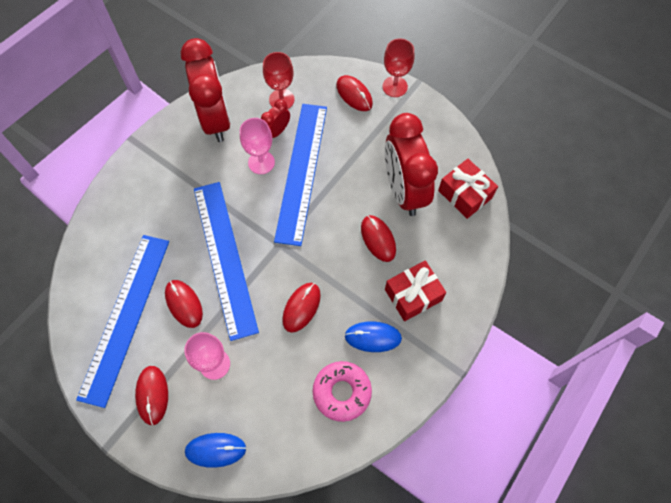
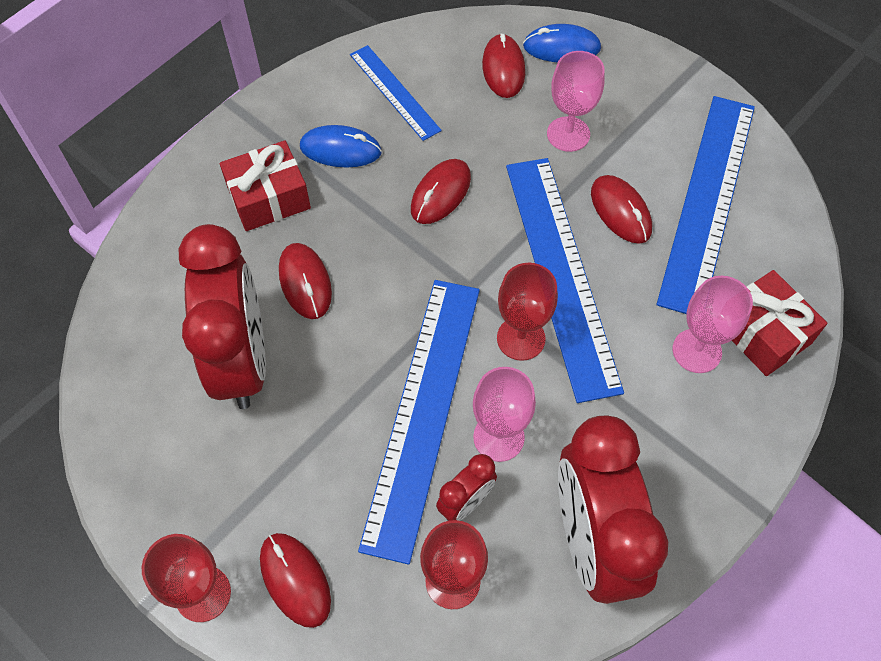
camera: 175 degrees left, 5 degrees down
red mouse [135,366,168,425] -> red mouse moved to [482,33,525,98]
pink donut [313,361,372,422] -> blue ruler [350,45,442,141]
red gift [438,159,498,219] -> red gift moved to [732,270,827,376]
none -> red goblet [497,263,558,361]
none -> pink goblet [673,276,753,373]

